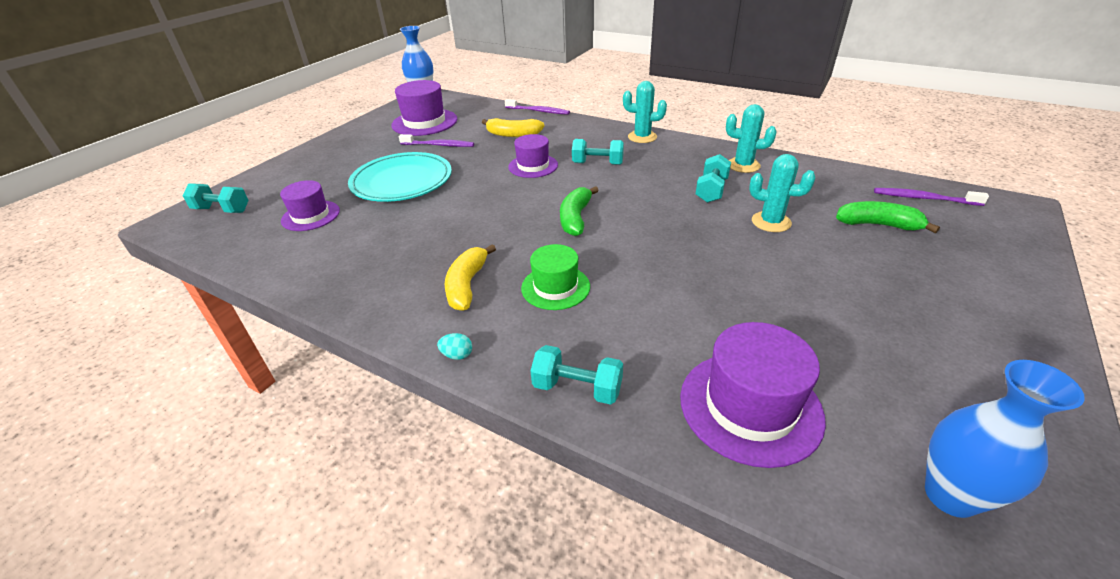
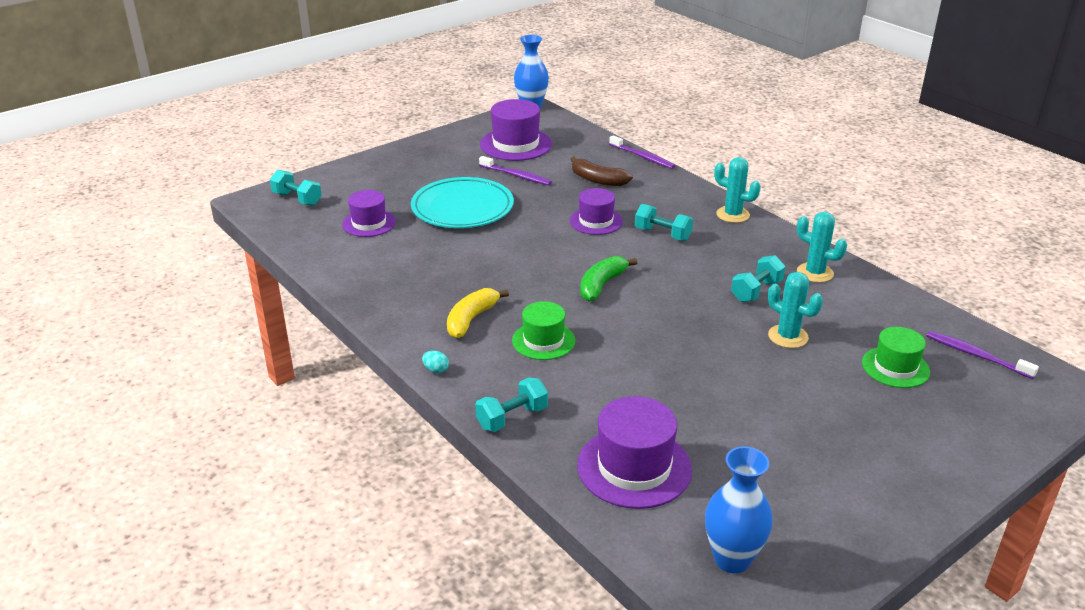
camera: 20 degrees right, 5 degrees down
yellow banana [482,118,544,137] -> brown banana [570,157,633,186]
turquoise dumbbell [531,345,623,405] -> turquoise dumbbell turned 75 degrees counterclockwise [475,378,548,432]
green banana [836,201,940,233] -> green hat [862,327,930,388]

